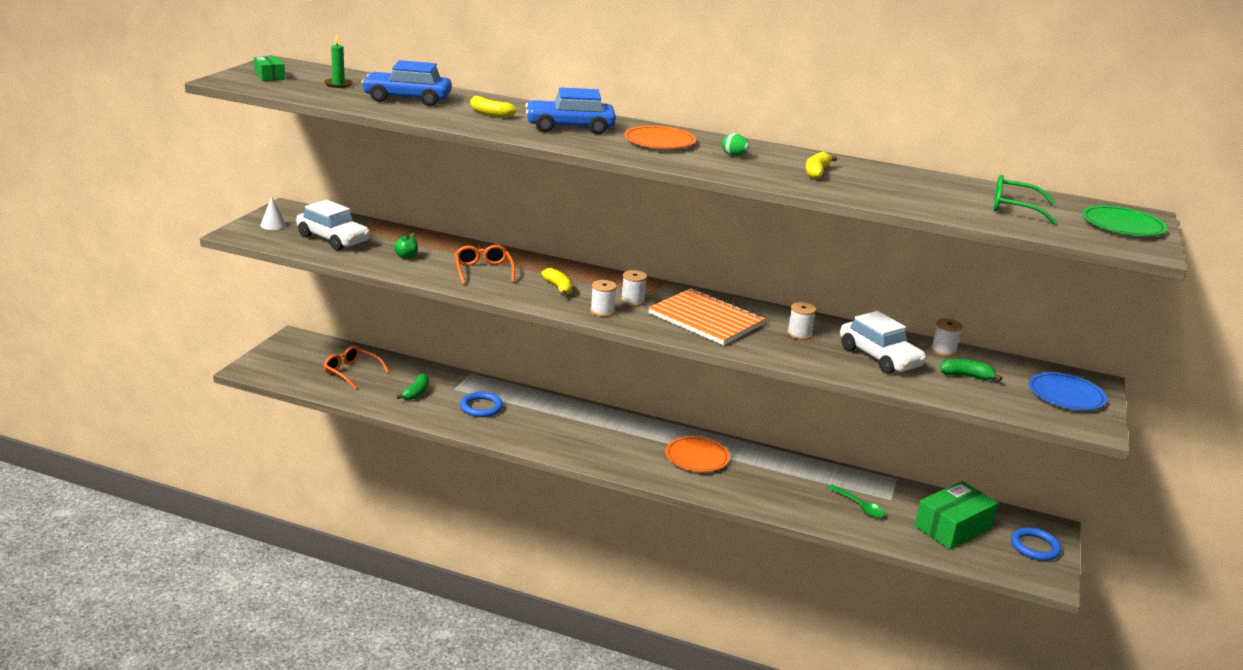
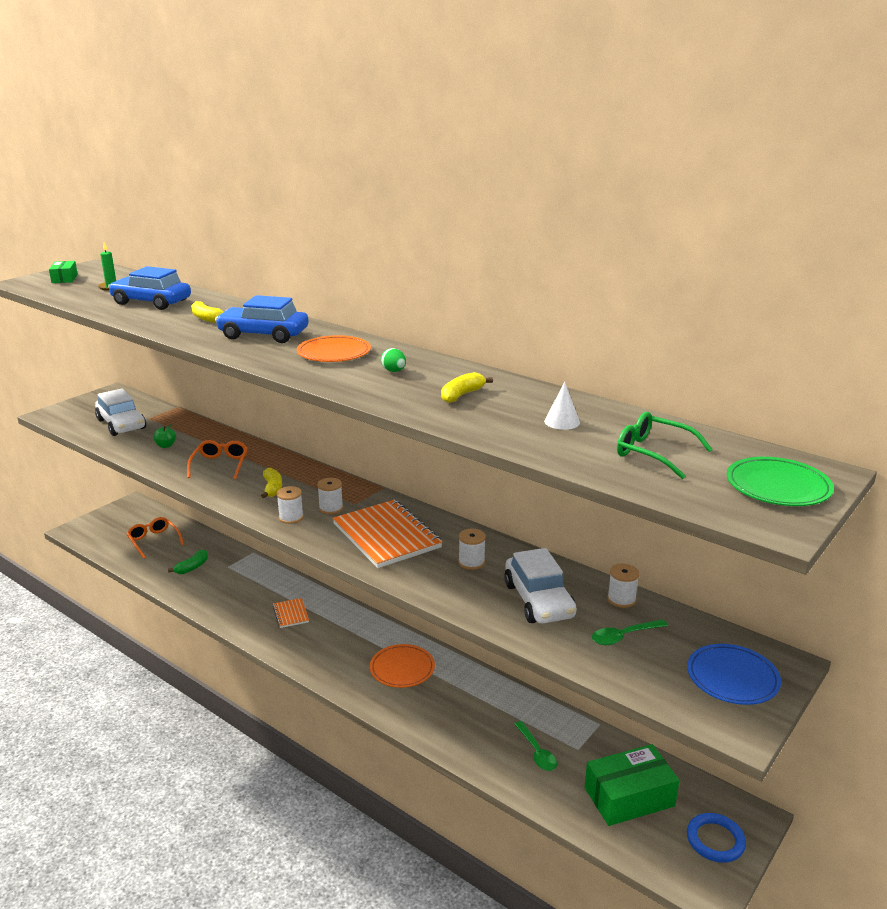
camera: 20 degrees right, 0 degrees up
white cone [260,196,286,230] -> white cone moved to [544,382,580,430]
blue ring [460,392,503,417] -> none
green banana [940,359,1002,381] -> green spoon [592,619,668,645]
none -> orange notebook [273,598,309,628]

